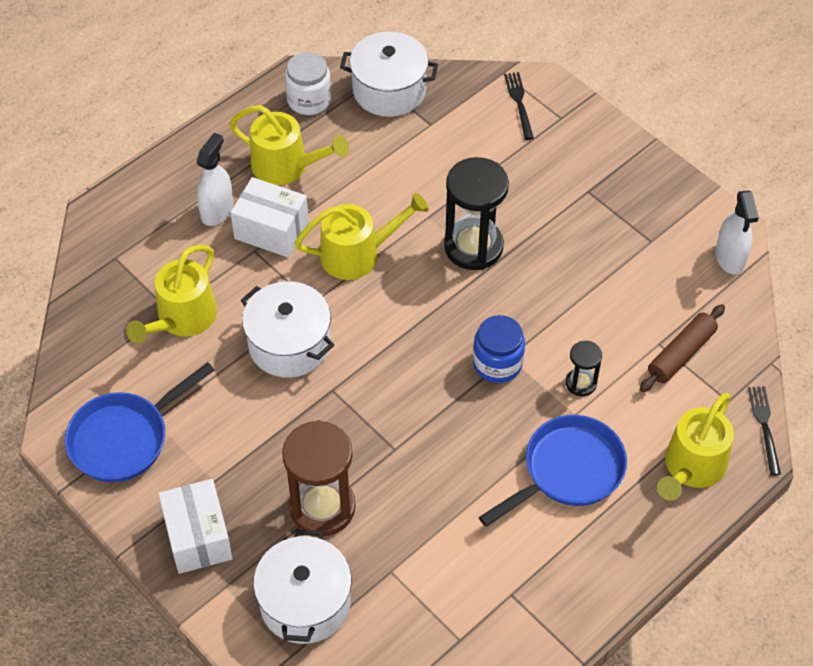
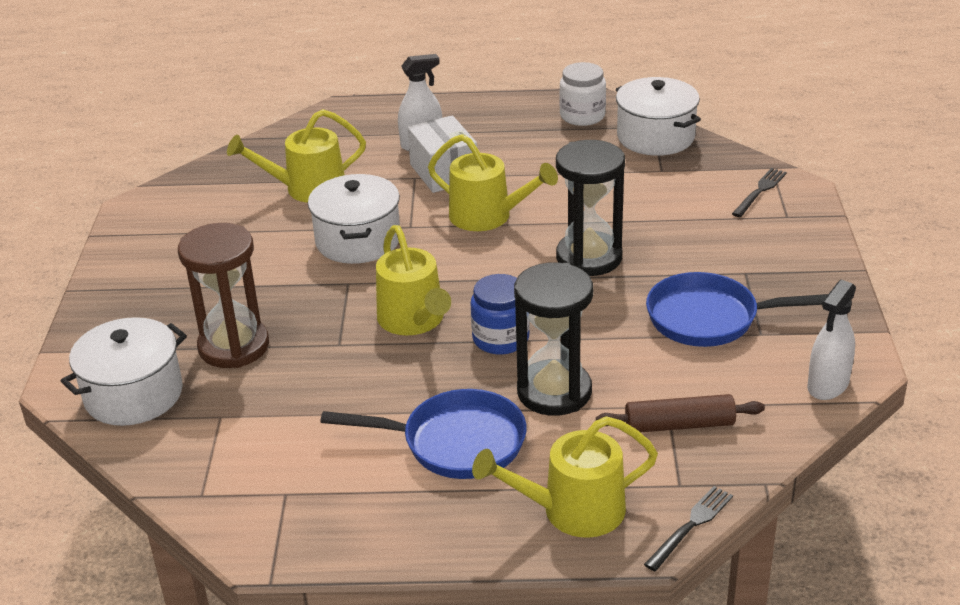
camera: 45 degrees right, 20 degrees down
blue pan [65,362,215,482] -> blue pan moved to [646,272,828,347]
white box [159,479,233,574] -> none
yellow watering can [229,105,349,185] -> yellow watering can moved to [376,225,451,335]
black hourglass [566,341,602,396] -> black hourglass [514,262,593,416], size x2.01

